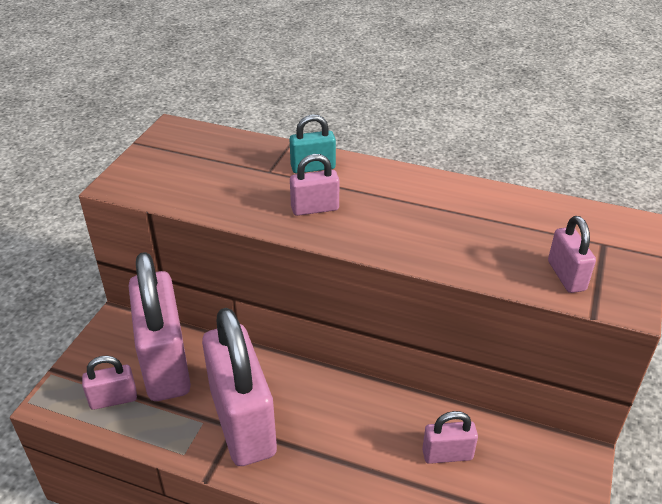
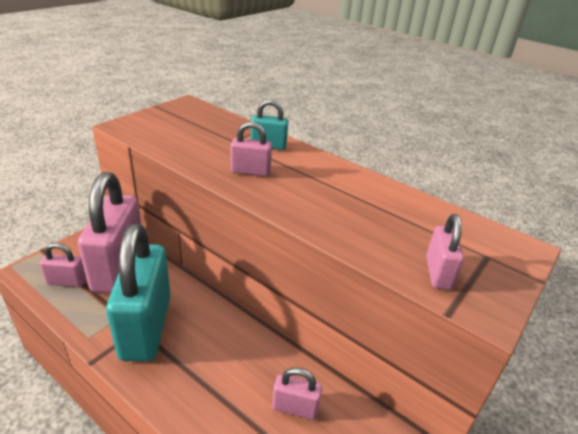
camera: 15 degrees right, 5 degrees down
pink padlock [202,308,277,466] -> turquoise padlock [106,223,171,361]

